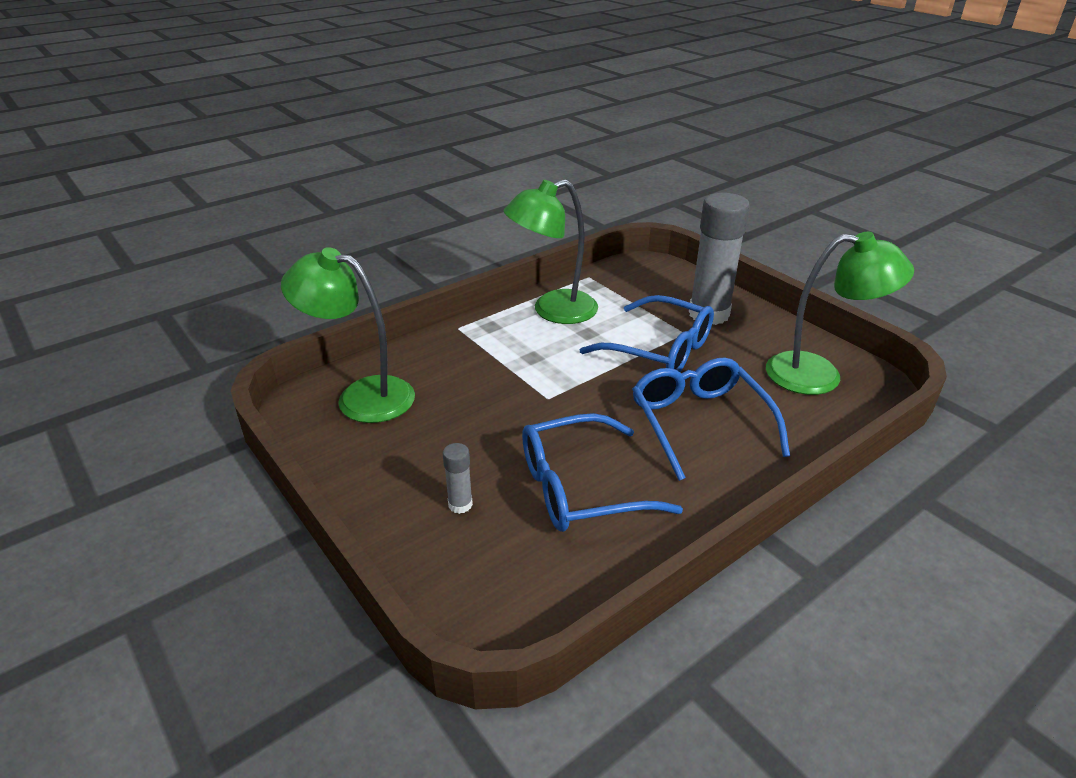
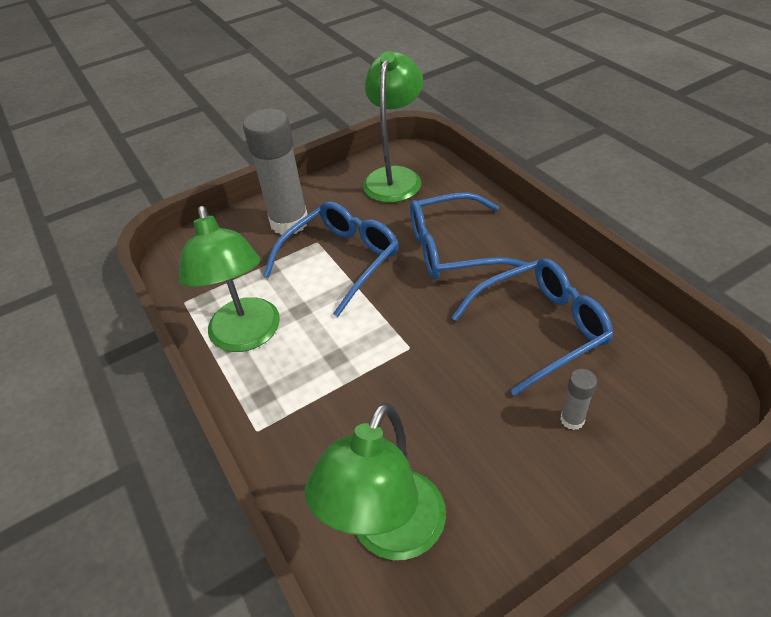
camera: 80 degrees left, 10 degrees up
blue glasses [522,413,683,532] -> blue glasses turned 105 degrees counterclockwise [451,258,613,396]

